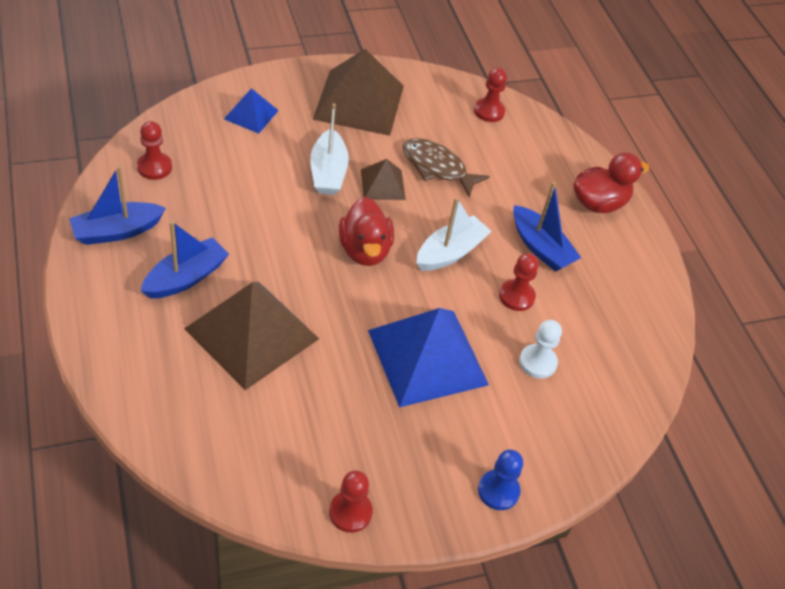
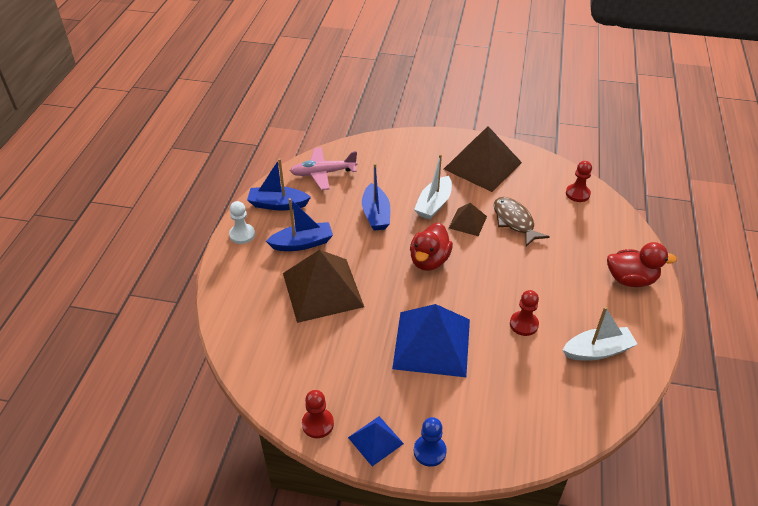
camera: 35 degrees right, 5 degrees down
red pawn [137,121,172,180] -> pink plane [290,147,358,190]
blue pyramid [224,88,279,134] -> blue pyramid moved to [348,416,404,466]
white boat [416,197,492,271] -> white boat moved to [563,306,637,361]
blue boat [513,182,581,272] -> blue boat moved to [362,163,390,231]
white pawn [519,320,562,379] -> white pawn moved to [229,201,255,244]

